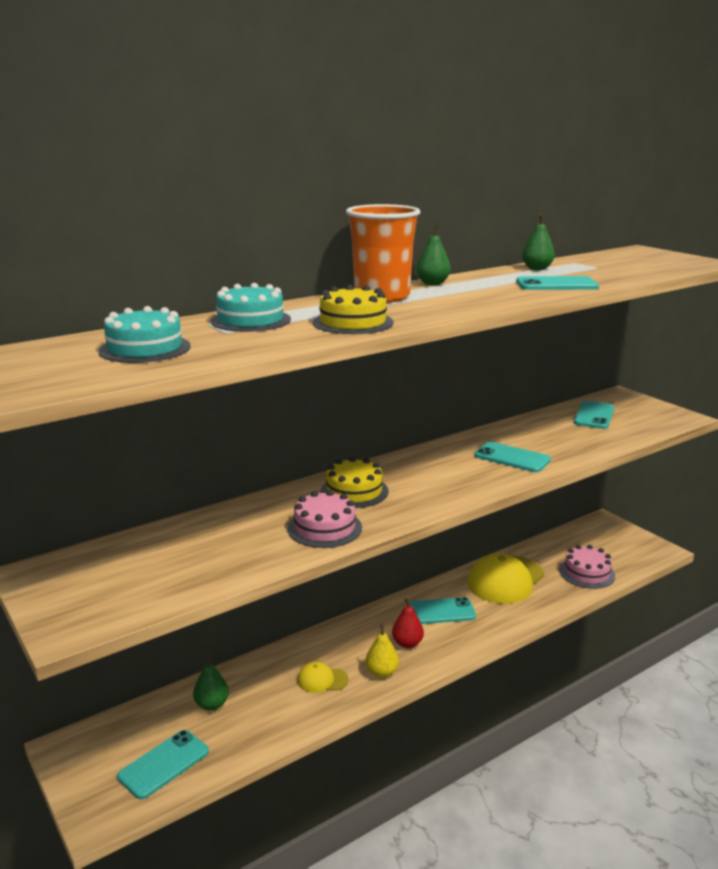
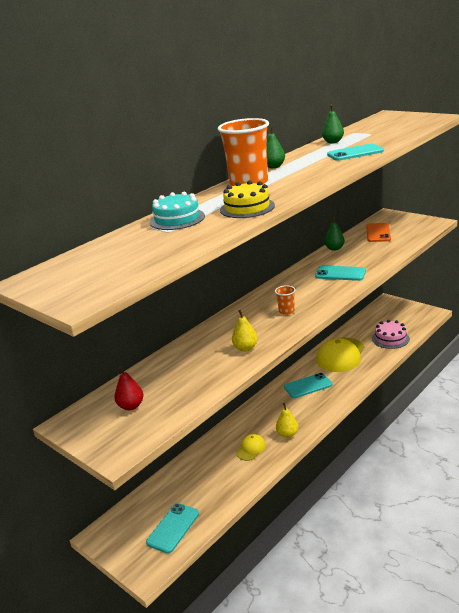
camera: 10 degrees left, 5 degrees up
turquoise cake [98,306,191,363] -> none
green pear [193,655,229,710] -> green pear moved to [324,217,345,251]
pink cake [288,490,362,548] -> yellow pear [232,310,258,352]
yellow cap [297,662,349,693] -> yellow cap turned 135 degrees clockwise [236,434,266,461]
yellow cake [320,457,388,508] -> none
red pear [392,598,424,648] -> red pear moved to [114,366,143,410]
turquoise phone [574,401,614,429] -> orange phone [366,223,391,242]
none -> orange cup [275,285,295,315]

